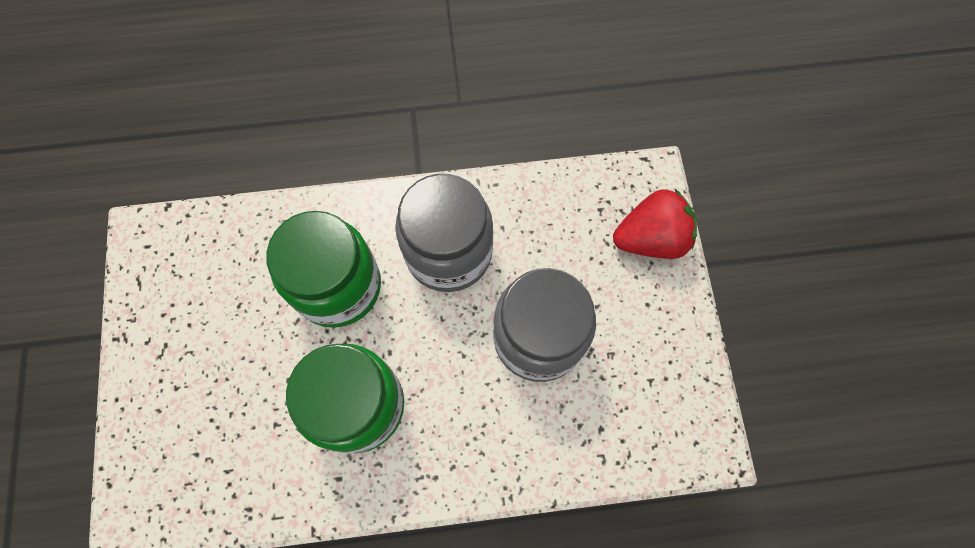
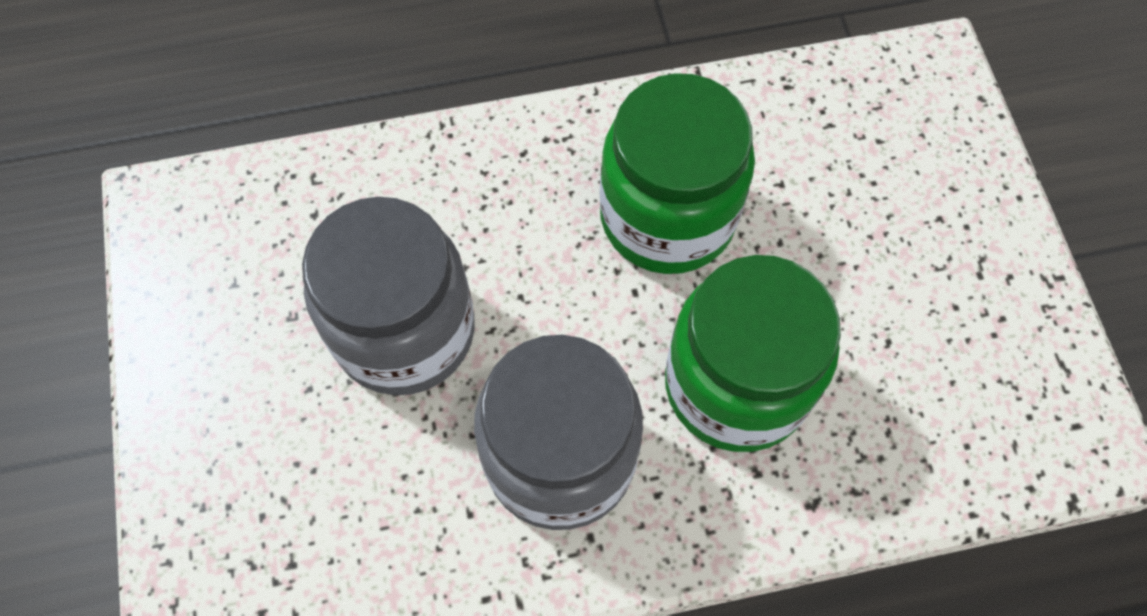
camera: 175 degrees right, 5 degrees down
red strawberry [613,189,697,259] -> none

